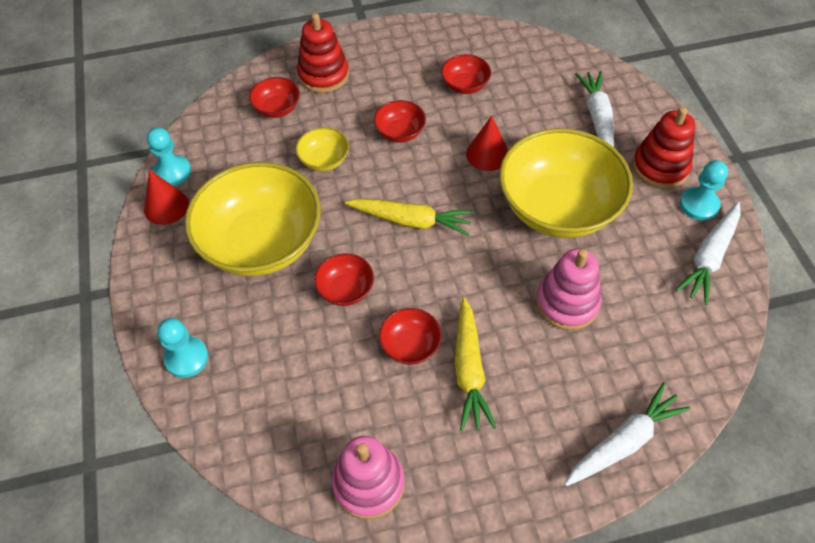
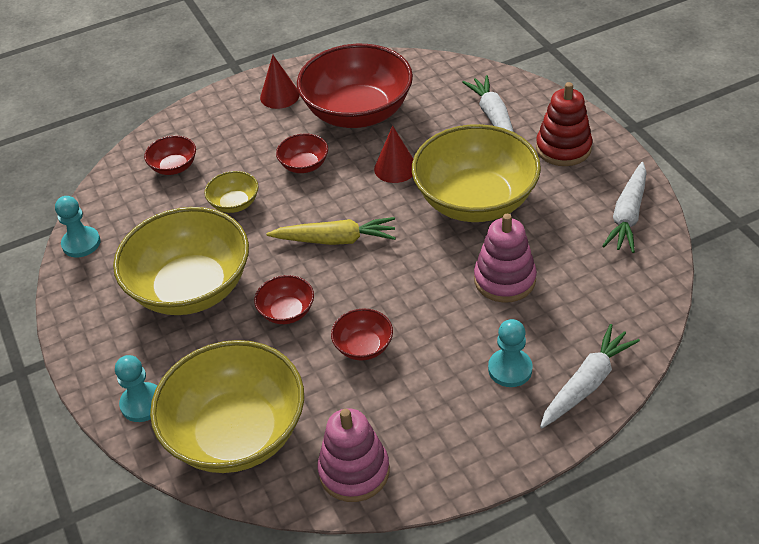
camera: 10 degrees left, 10 degrees down
red cone [144,170,189,225] -> red cone moved to [260,55,300,109]
red stacking toy [297,13,349,93] -> none
red bowl [441,54,491,94] -> red bowl [297,44,413,128], size x2.29
yellow carrot [455,297,496,431] -> none
turquoise pawn [680,160,728,221] -> turquoise pawn moved to [488,319,533,387]
none -> yellow bowl [150,340,304,473]

